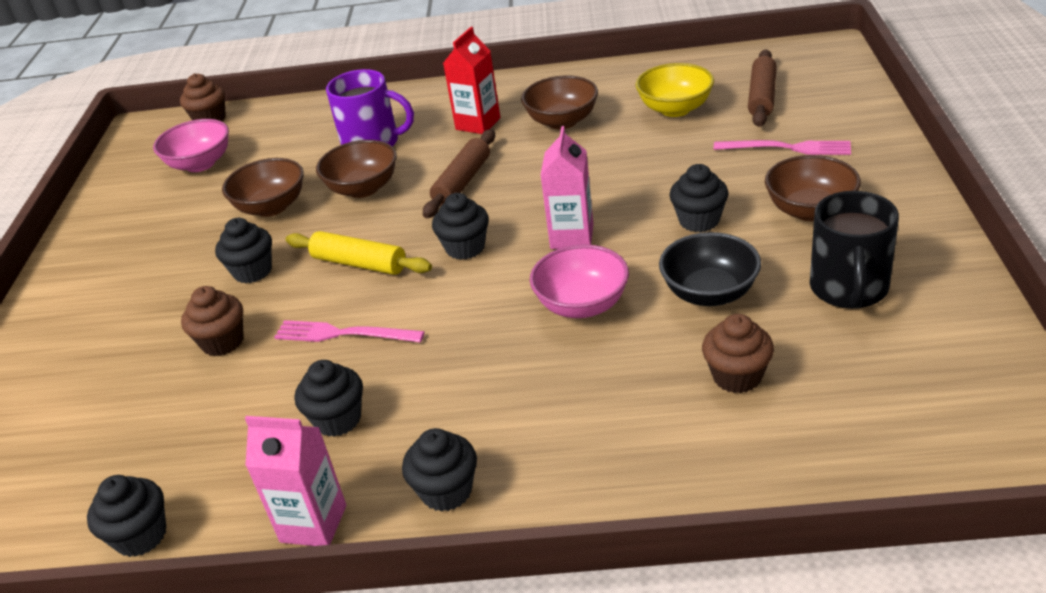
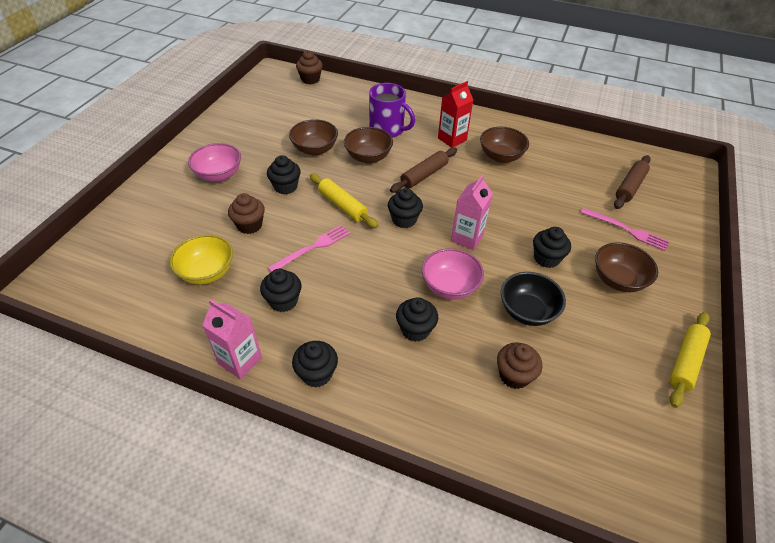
camera: 15 degrees right, 10 degrees up
black cupcake [87,475,166,557] -> black cupcake moved to [396,297,438,342]
pink bowl [153,119,229,172] -> pink bowl moved to [188,143,241,182]
pink fork [274,320,425,343] -> pink fork turned 105 degrees clockwise [268,225,350,272]
yellow bowl [636,63,714,117] -> yellow bowl moved to [169,234,233,285]
black mug [810,191,899,309] -> none
none -> yellow rolling pin [670,312,711,408]

